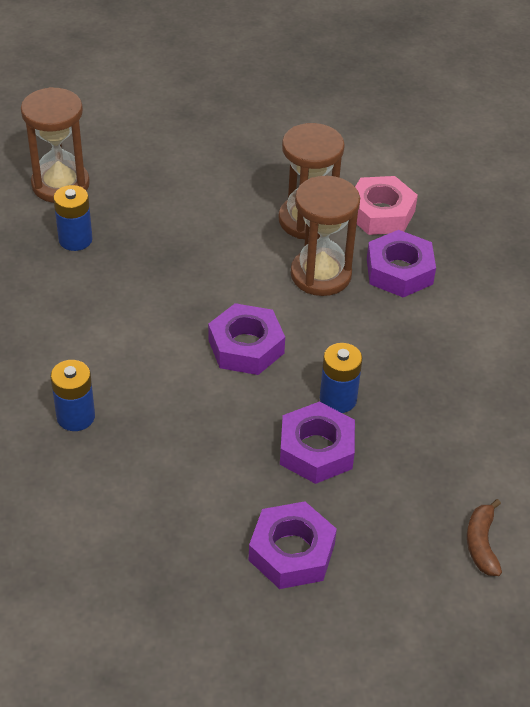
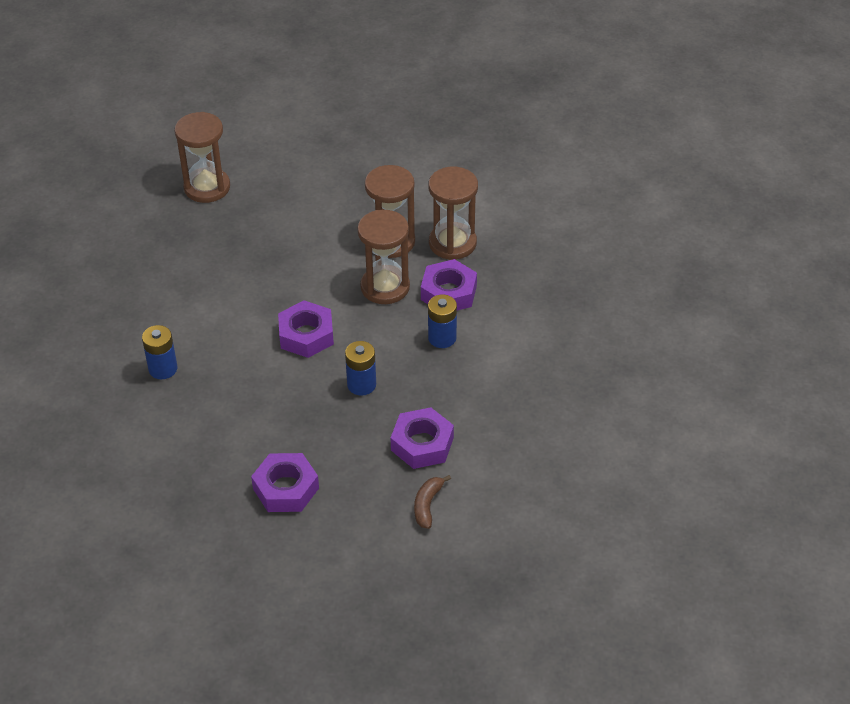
camera: 15 degrees right, 0 degrees up
blue battery [53,185,93,251] -> blue battery moved to [428,295,457,348]
purple nut [280,402,355,484] -> purple nut moved to [391,407,454,469]
pink nut [355,176,418,235] -> brown hourglass [428,167,478,260]

